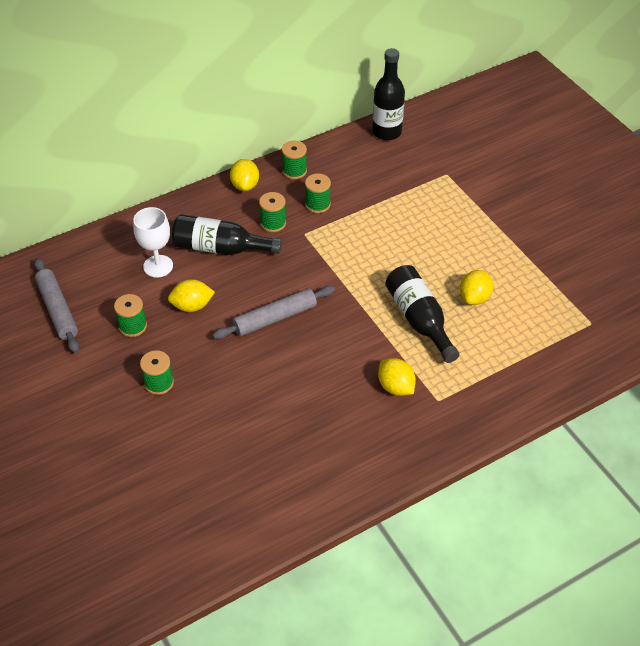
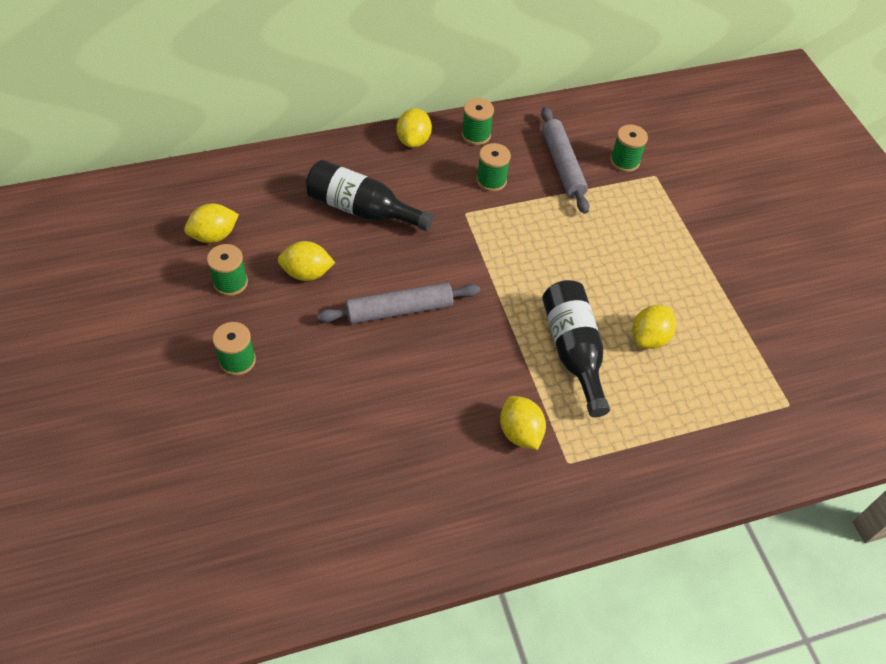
camera: 10 degrees right, 5 degrees up
grey rolling pin [34,258,80,353] -> grey rolling pin moved to [541,107,590,214]
white goblet [133,207,173,278] -> none
green spool [259,192,286,232] -> green spool moved to [610,125,648,172]
black bottle [372,48,405,141] -> none
none -> yellow lemon [184,204,239,243]

